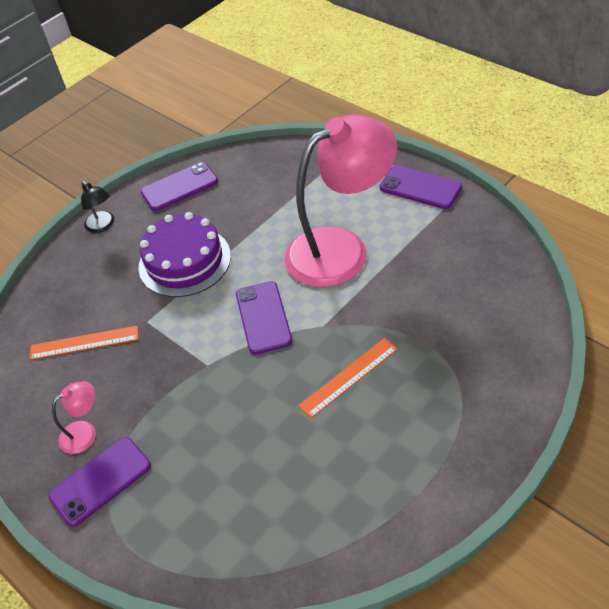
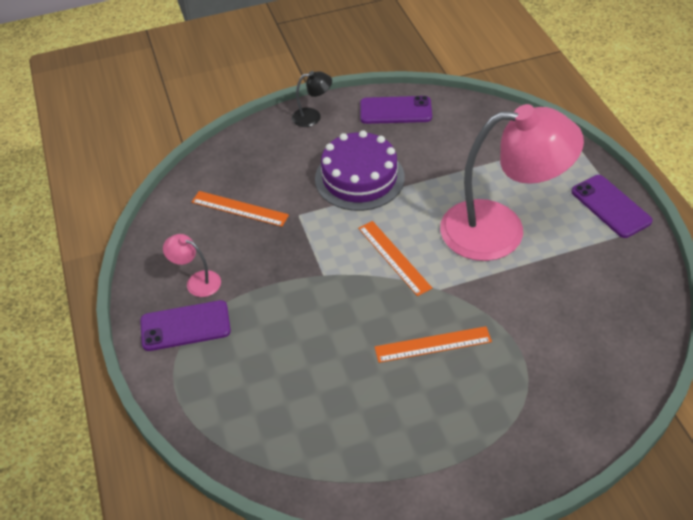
camera: 25 degrees right, 0 degrees up
pink lamp [52,381,96,454] -> pink lamp turned 150 degrees counterclockwise [163,234,221,297]
black lamp [81,181,114,233] -> black lamp turned 90 degrees counterclockwise [292,71,332,127]
purple phone [236,281,292,354] -> orange ruler [358,221,432,296]

